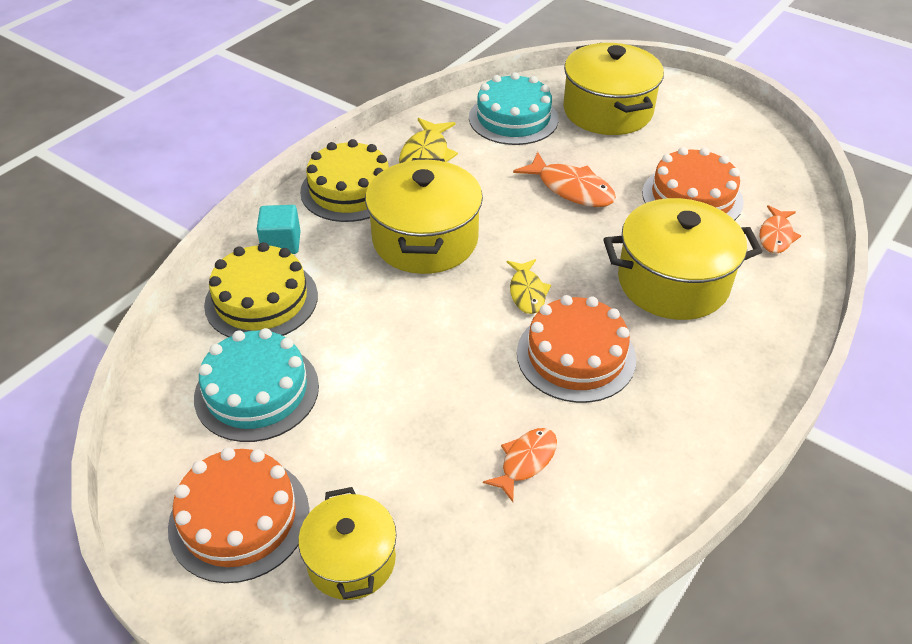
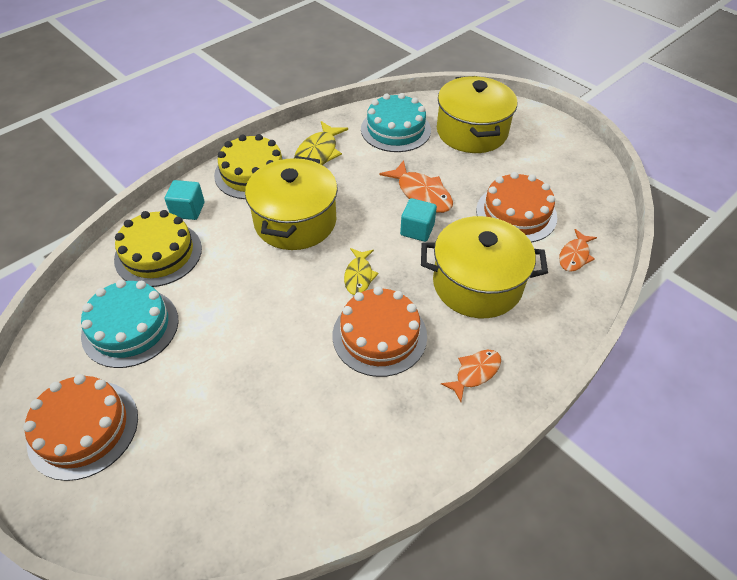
camera: 10 degrees right, 5 degrees up
yellow pot [298,487,396,600] -> none
orange fish [483,428,557,502] -> orange fish moved to [441,350,501,402]
none -> turquoise cube [400,198,437,242]

